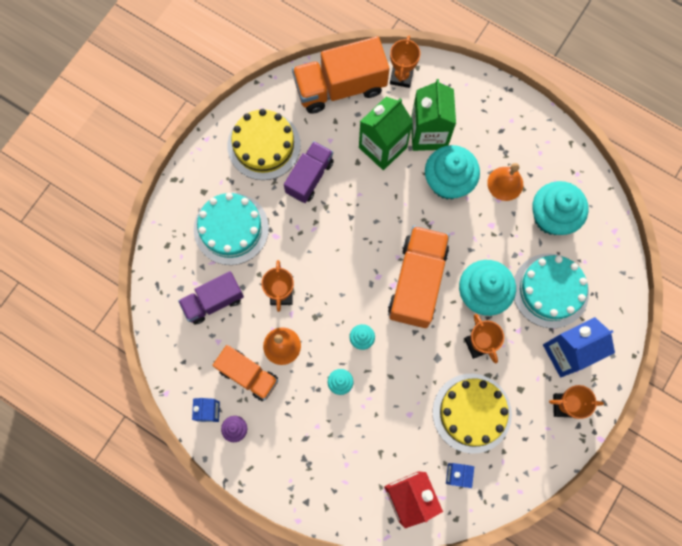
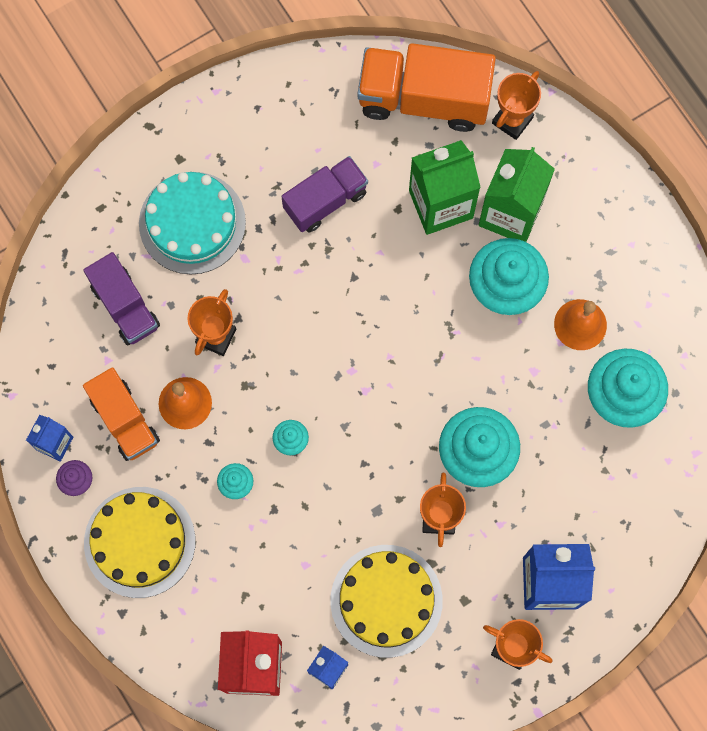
camera: 25 degrees right, 0 degrees up
purple truck [178,271,244,325] -> purple truck turned 120 degrees counterclockwise [83,252,160,346]
yellow cake [227,109,301,180] -> yellow cake moved to [84,487,196,598]
orange truck [388,226,450,328] -> none
turquoise cake [514,253,589,329] -> none

